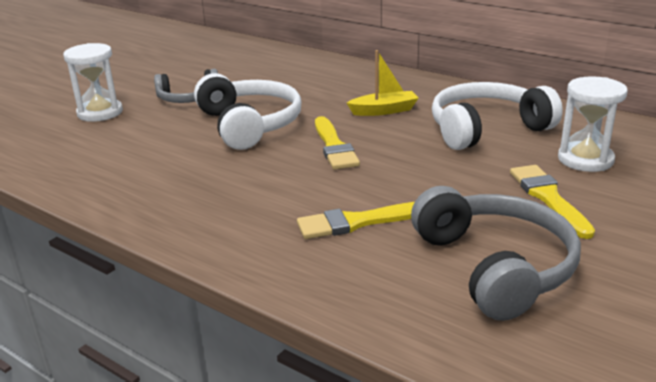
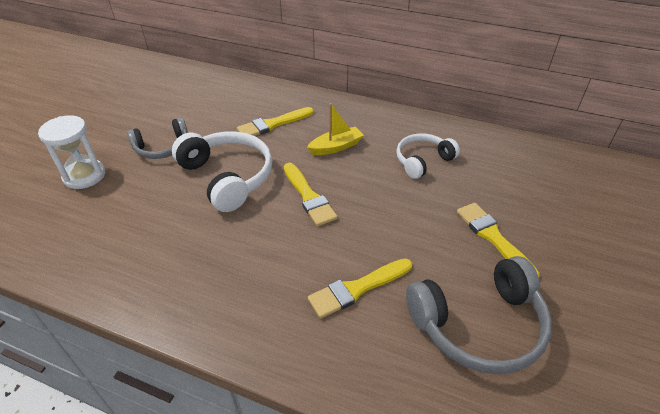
camera: 15 degrees left, 15 degrees up
grey headphones [411,186,581,321] -> grey headphones turned 105 degrees clockwise [406,256,552,374]
white headphones [432,82,563,150] -> white headphones [396,134,460,179], size x0.62
white hourglass [558,76,628,172] -> none
none -> yellow brush [237,107,314,136]

